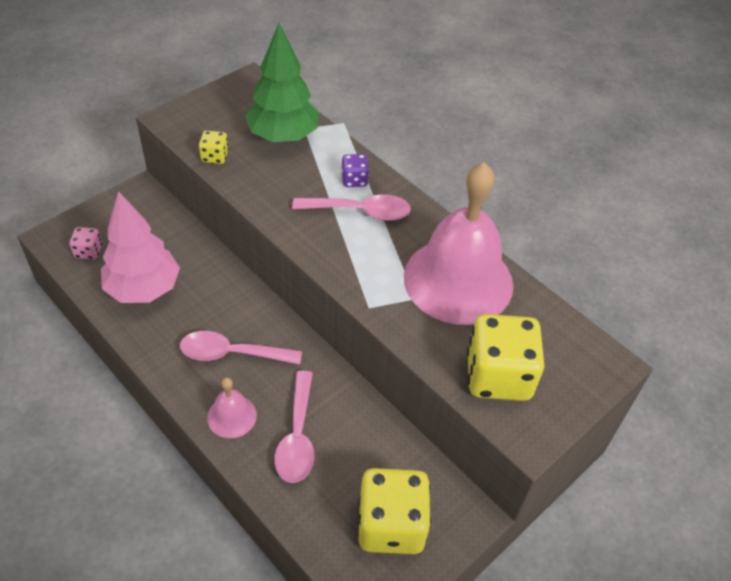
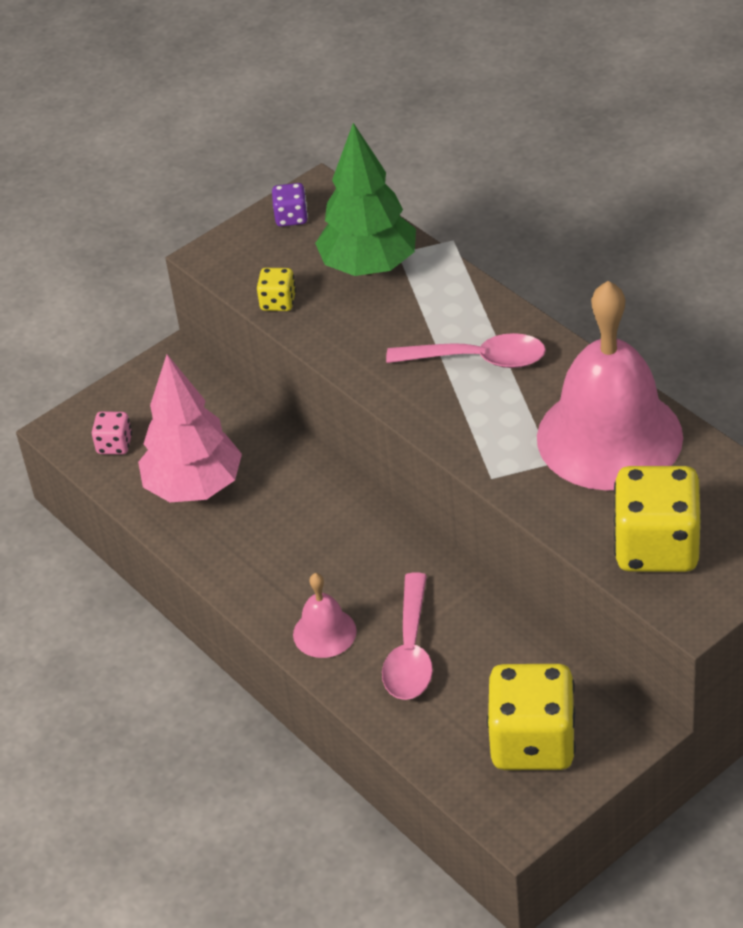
camera: 10 degrees right, 5 degrees down
pink spoon [180,331,302,365] -> none
purple dice [342,154,369,187] -> purple dice moved to [272,183,308,227]

